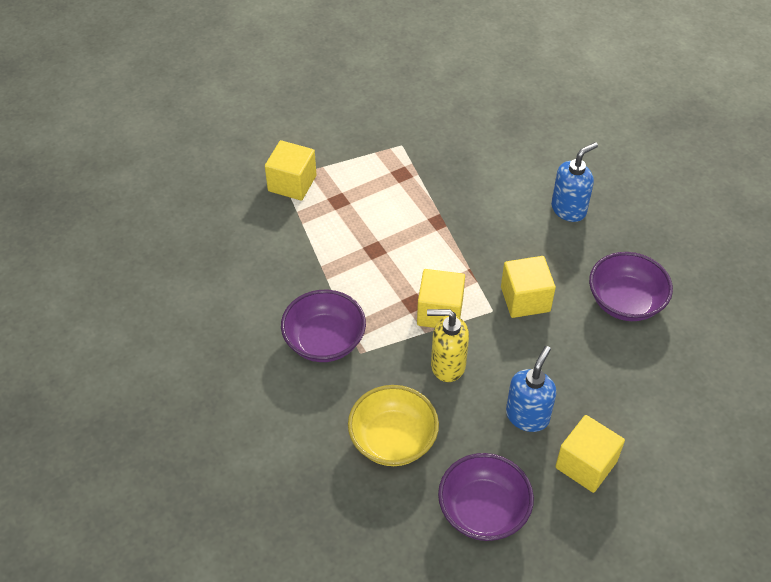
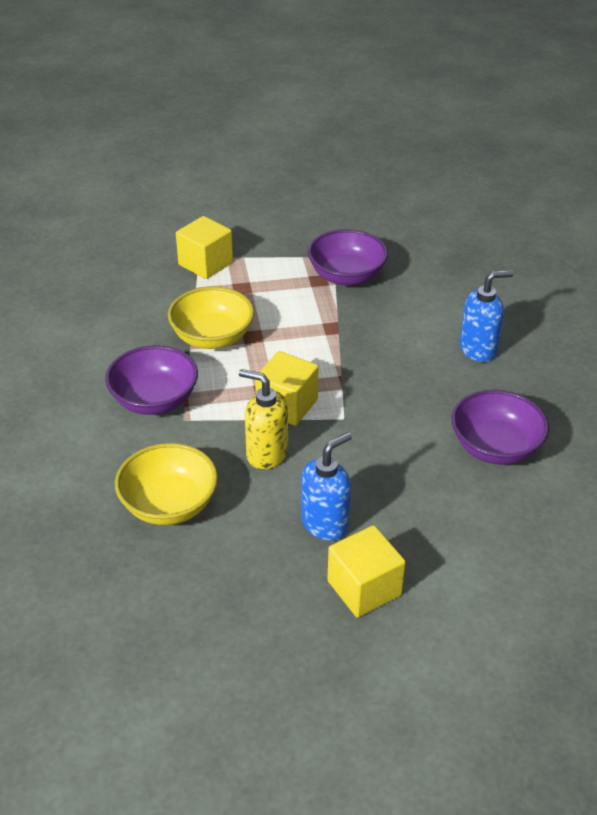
camera: 20 degrees right, 10 degrees down
purple bowl [438,453,534,541] -> purple bowl moved to [308,229,388,286]
yellow cube [501,256,556,318] -> none
none -> yellow bowl [168,286,254,349]

